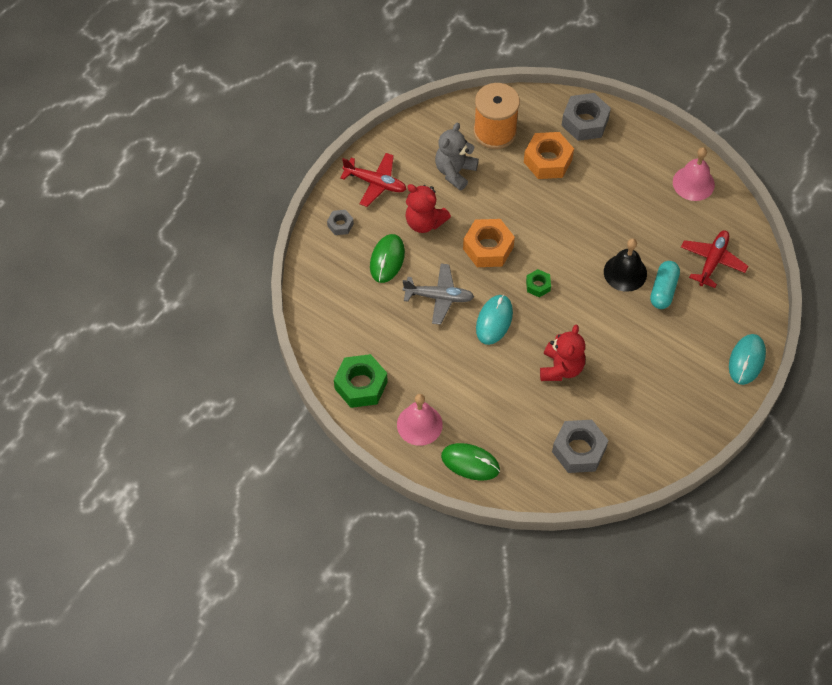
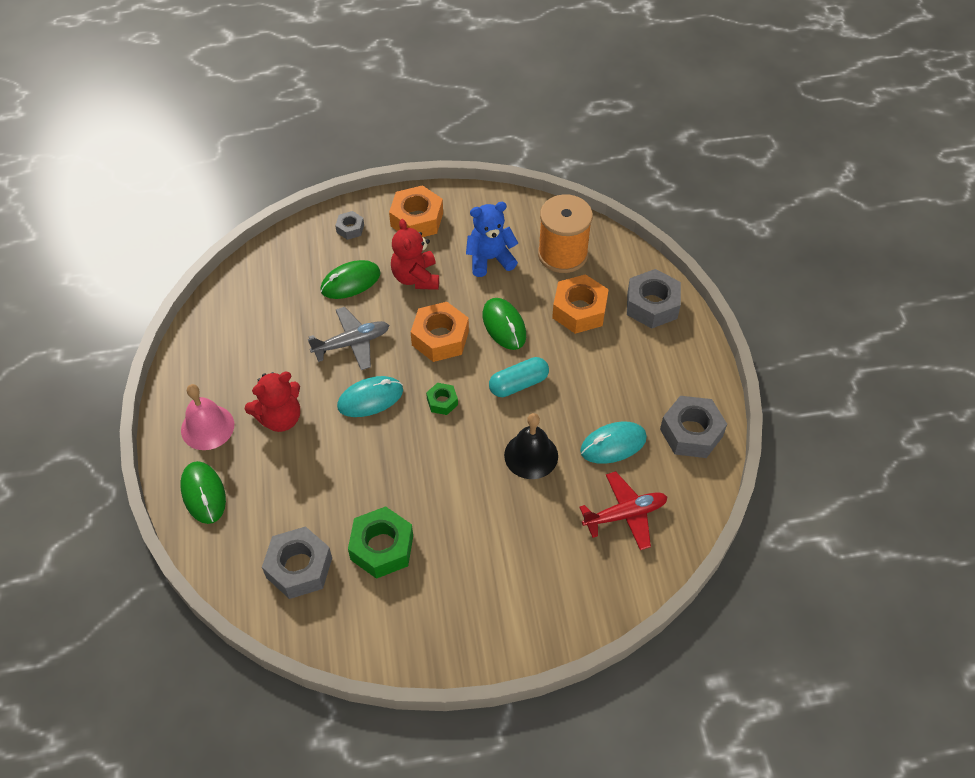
camera: 45 degrees right, 5 degrees down
green nut [334,354,388,408] -> green nut moved to [348,506,413,579]
red plane [340,153,406,207] -> orange nut [389,185,443,237]
grey plane [403,264,474,325] -> grey plane turned 75 degrees counterclockwise [308,307,389,370]
grey teddy bear [435,123,479,191] -> blue teddy bear [466,202,518,277]
red teddy bear [540,324,585,381] -> red teddy bear moved to [245,372,300,432]
turquoise capsule [650,261,680,309] -> turquoise capsule moved to [489,357,549,397]
pink bell [673,147,715,201] -> grey nut [660,396,727,458]
turquoise mouse [729,334,766,385] -> turquoise mouse moved to [580,422,647,464]
none -> green mouse [482,298,526,350]

